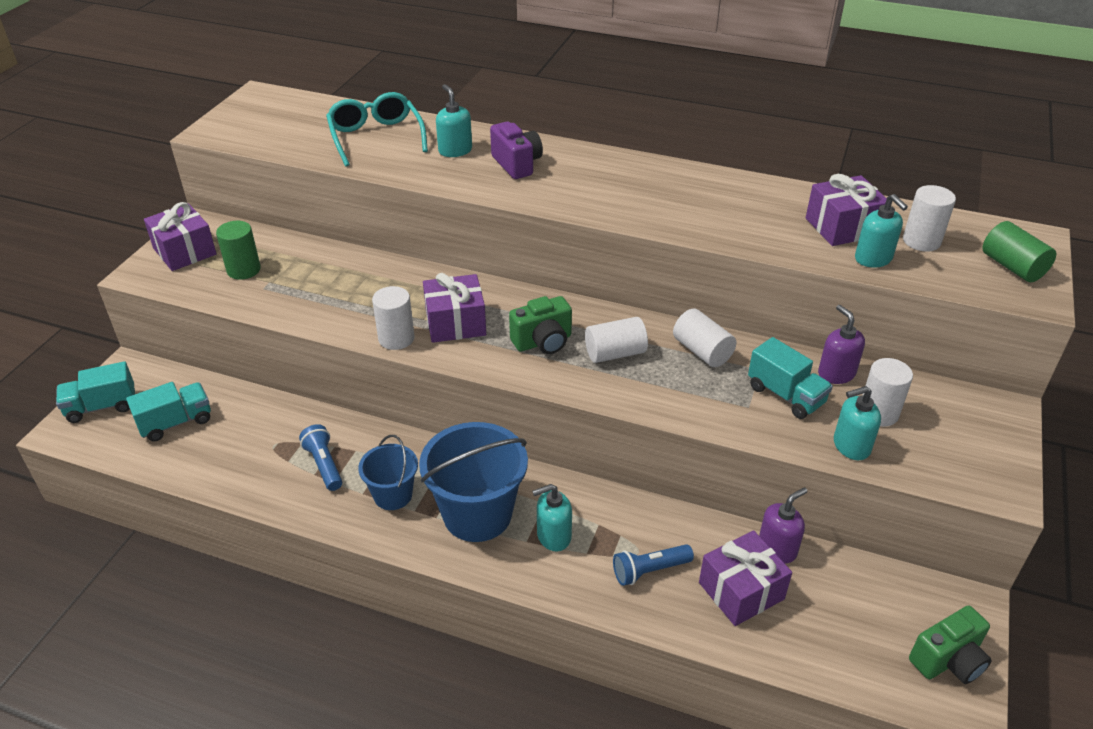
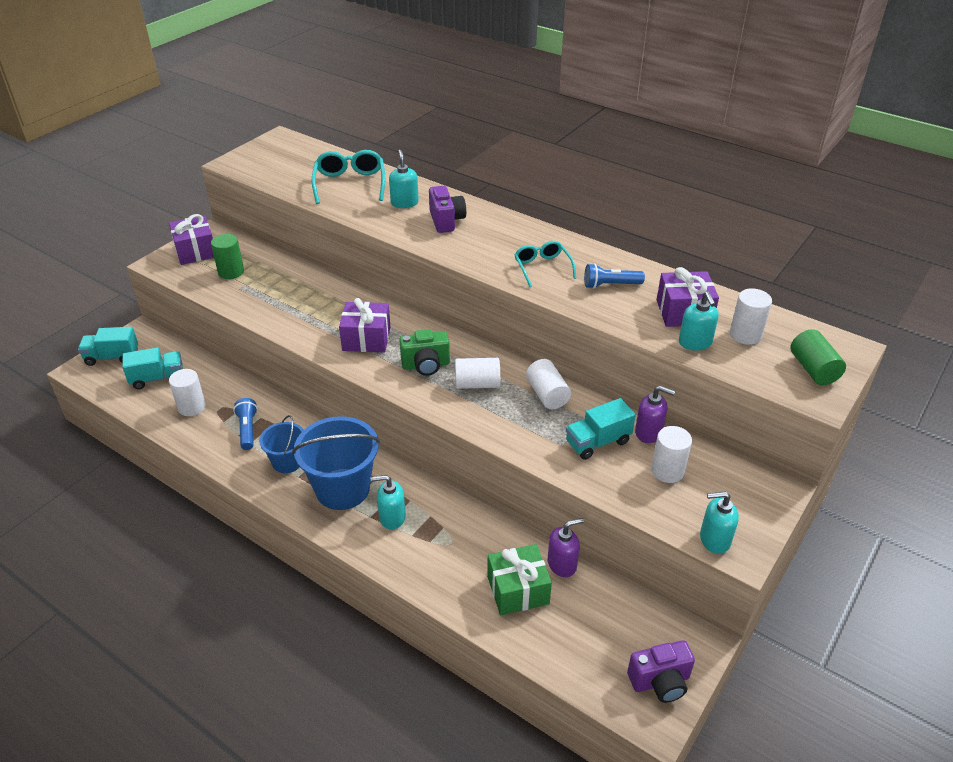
camera: 15 degrees right, 0 degrees up
white cylinder [372,286,414,350] -> white cylinder moved to [169,369,206,416]
blue flashlight [613,544,694,586] -> blue flashlight moved to [584,263,645,289]
purple gift [699,530,792,626] -> green gift [487,544,552,615]
turquoise truck [748,337,833,419] -> turquoise truck turned 90 degrees clockwise [566,398,636,460]
purple soap dispenser [818,305,865,384] -> purple soap dispenser turned 120 degrees clockwise [635,386,675,443]
turquoise soap dispenser [834,386,881,460] -> turquoise soap dispenser moved to [700,491,739,554]
green camera [909,606,992,684] -> purple camera [627,640,695,703]
none -> turquoise glasses [514,241,576,287]

